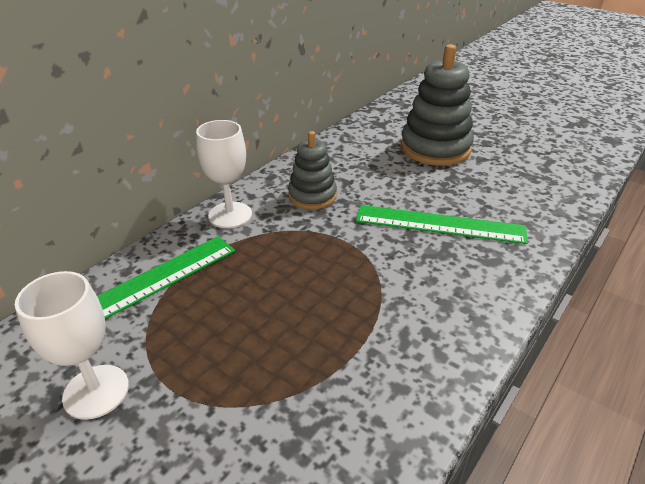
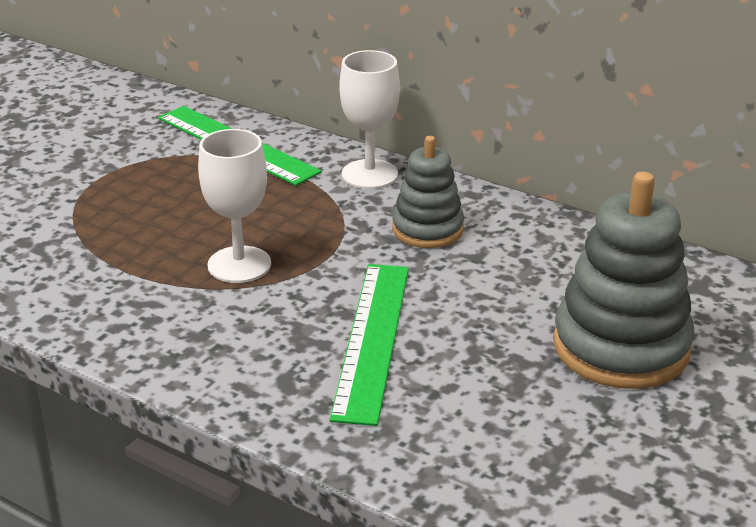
camera: 85 degrees right, 5 degrees down
white goblet [15,271,129,420] -> white goblet moved to [198,129,271,283]

